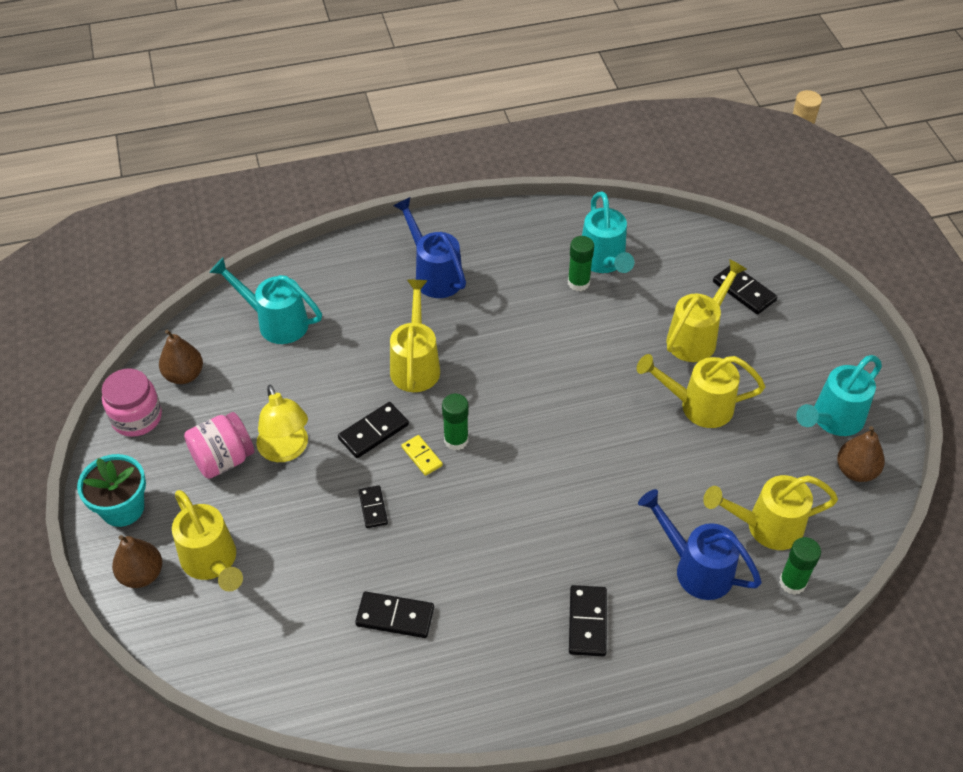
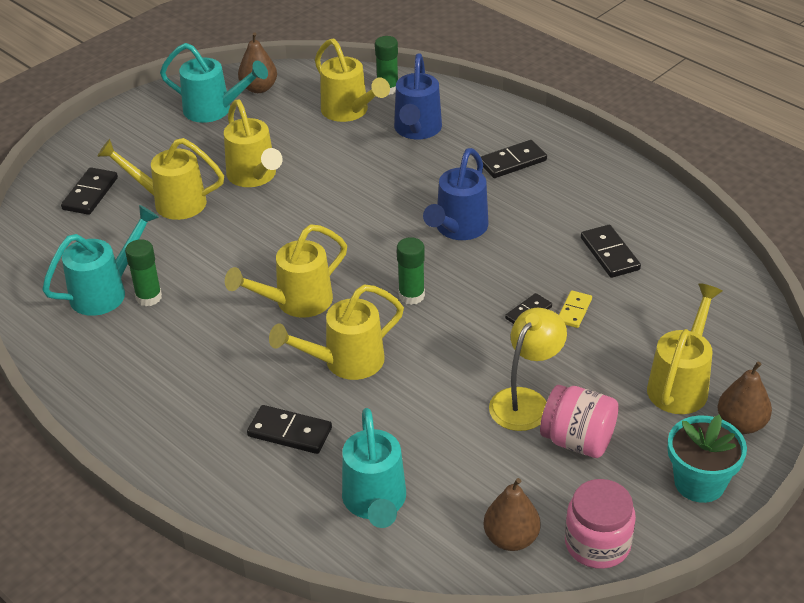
camera: 120 degrees left, 10 degrees down
black domino [338,402,409,458] -> black domino moved to [247,405,332,454]
blue watering can [393,197,466,298] -> blue watering can moved to [423,148,488,240]
yellow domino [401,435,443,476] -> yellow domino moved to [559,290,592,328]
none -> yellow watering can [225,224,347,318]

